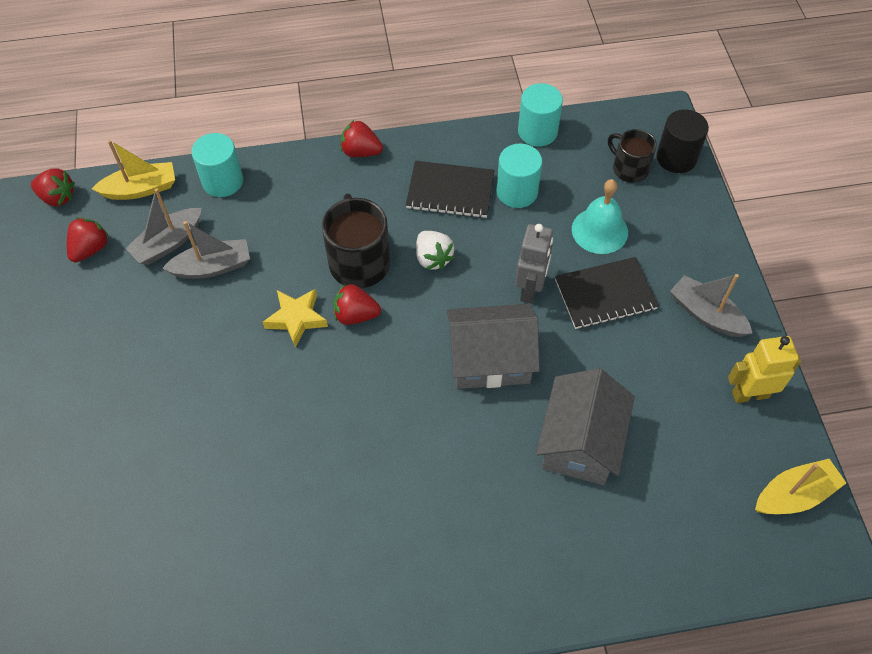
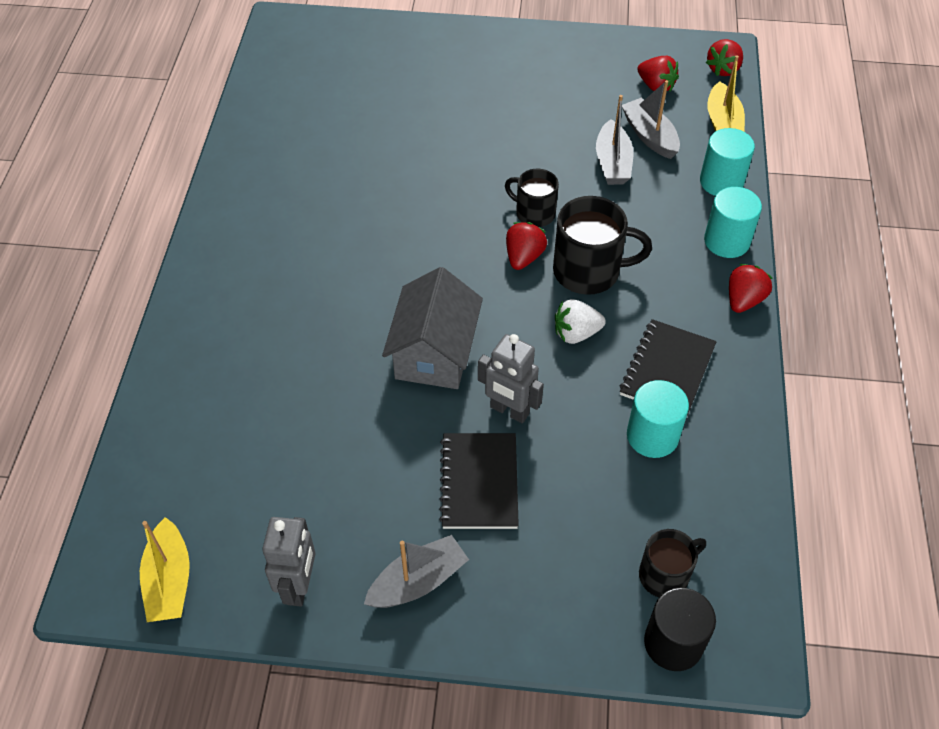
camera: 105 degrees right, 5 degrees down
yellow star [263,289,328,348] -> black mug [505,169,559,227]
turquoise cylinder [518,83,563,147] -> turquoise cylinder moved to [704,187,762,258]
grey house [536,368,635,485] -> none
turquoise bell [572,179,628,254] -> none
yellow robot [728,336,801,403] -> grey robot [262,517,315,607]

